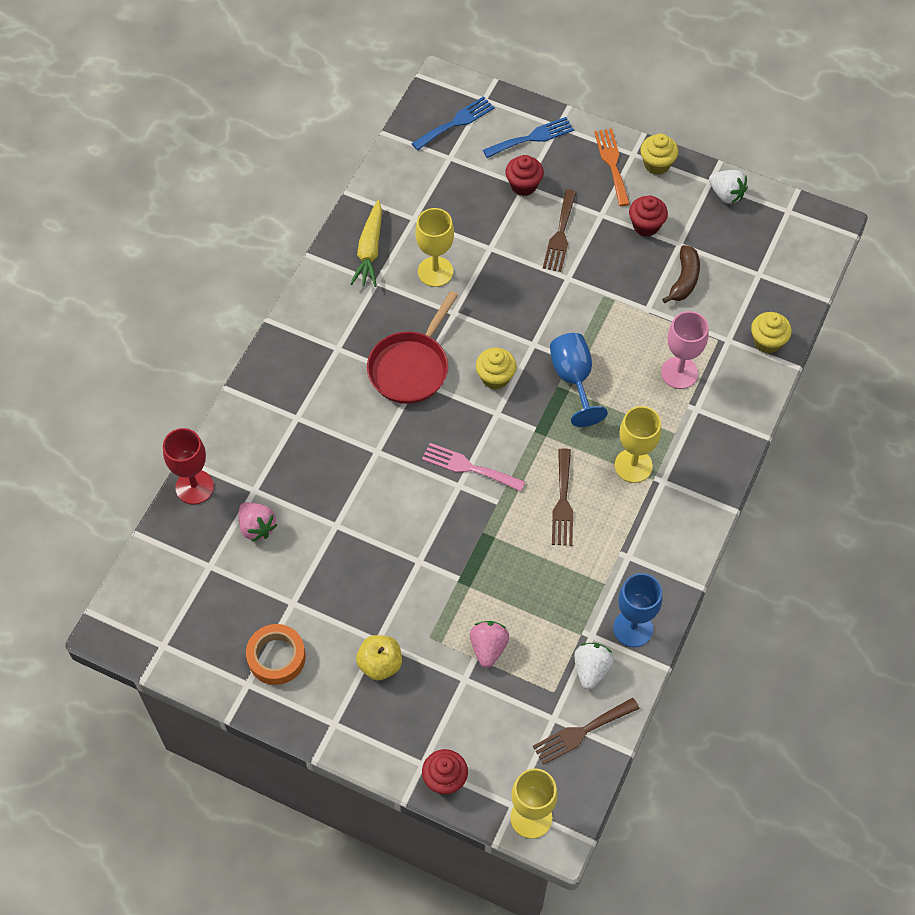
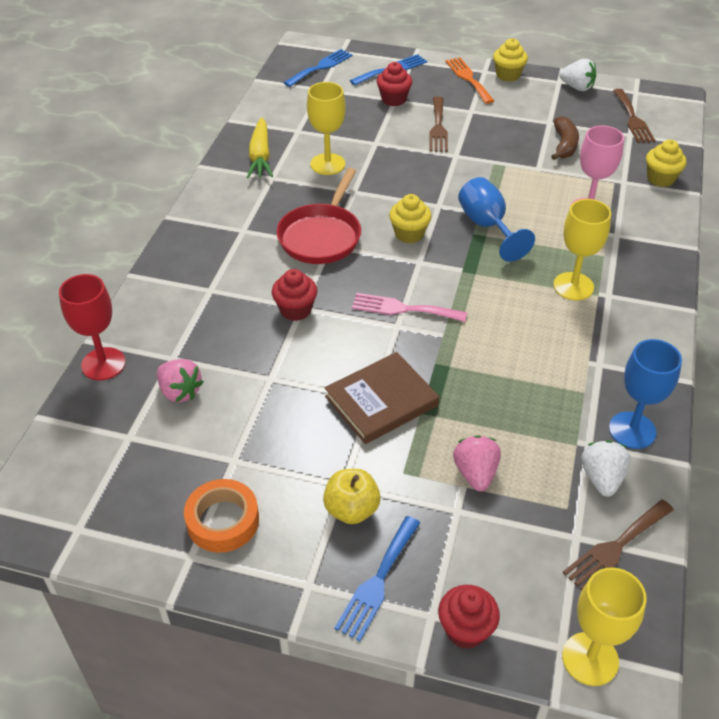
camera: 10 degrees left, 15 degrees down
brown fork [552,448,573,546] -> brown fork moved to [613,89,656,143]
red cupcake [629,196,668,236] -> red cupcake moved to [272,269,317,321]
none -> brown book [325,352,439,444]
none -> blue fork [335,516,420,641]

